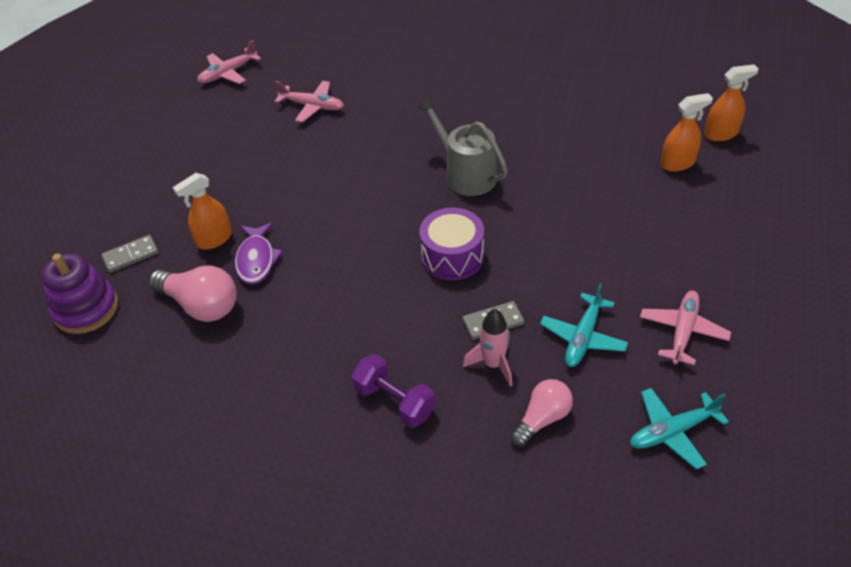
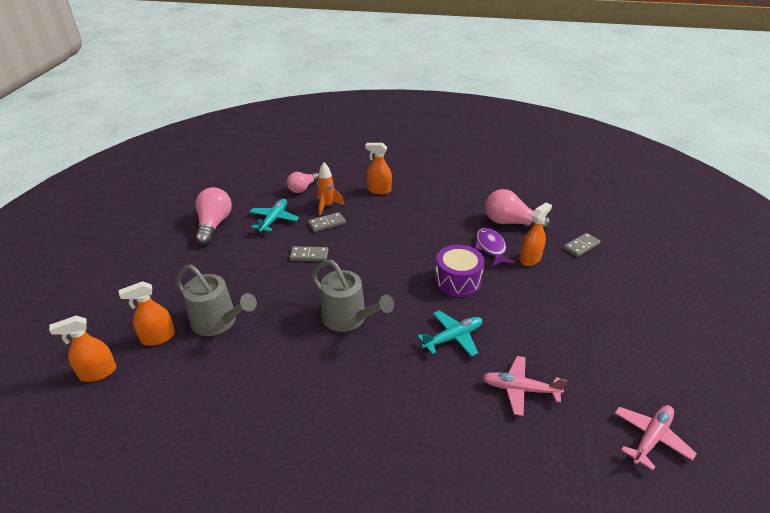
camera: 170 degrees right, 10 degrees down
purple stacking toy [41,253,118,334] -> none
purple dumbbell [351,354,435,428] -> orange spray bottle [365,143,392,194]
purple drum [419,207,484,281] -> purple drum moved to [435,245,484,297]
pink rocket [463,309,512,387] -> orange rocket [317,163,344,215]
turquoise plane [630,388,729,469] -> turquoise plane moved to [418,310,482,357]
pink plane [640,290,731,365] -> pink light bulb [195,187,232,245]
none -> grey watering can [175,265,257,336]
none -> grey domino [289,246,328,261]

